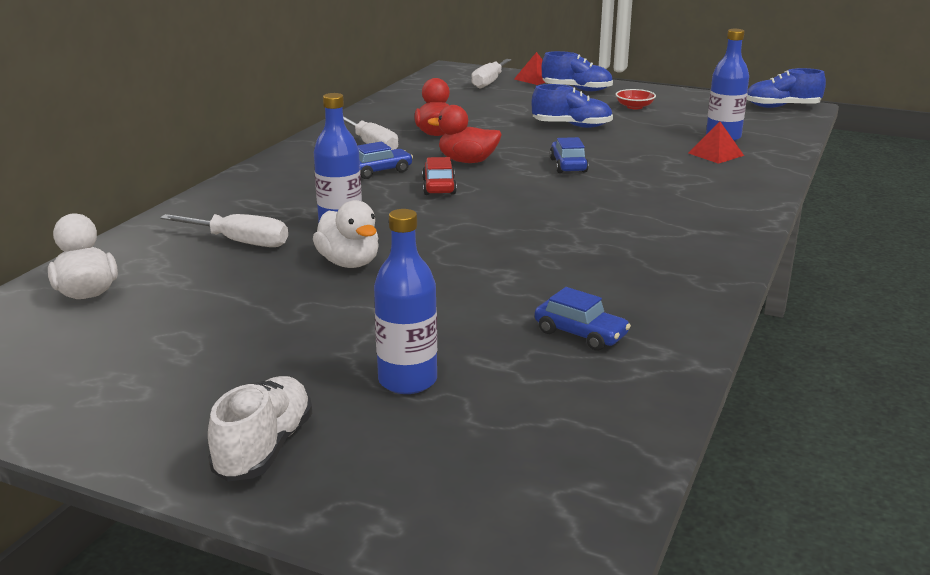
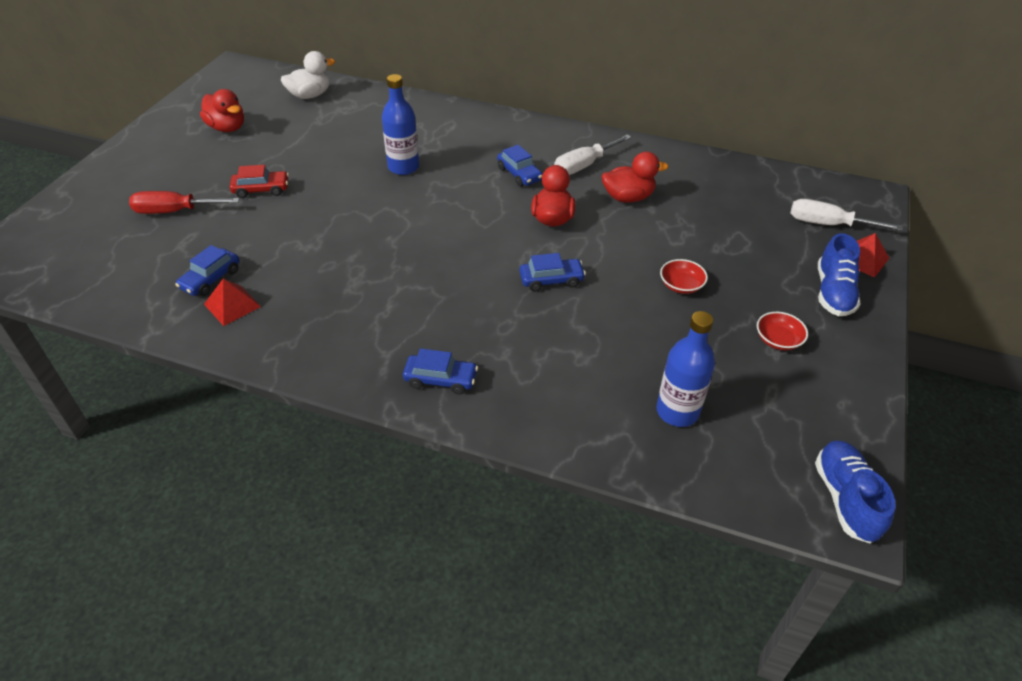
camera: 85 degrees right, 20 degrees up
white screwdriver [160,214,288,247] -> none
white shoe [208,376,312,482] -> none
white duck [313,200,379,268] -> none
blue bottle [374,209,437,394] -> red screwdriver [129,191,240,214]
red car [422,157,457,195] -> red car moved to [230,165,289,198]
blue shoe [531,84,613,128] -> red bowl [660,259,708,294]
red pyramid [689,121,744,164] -> red pyramid moved to [204,279,261,326]
none -> red duck [200,89,244,132]
none -> blue car [403,348,478,395]

